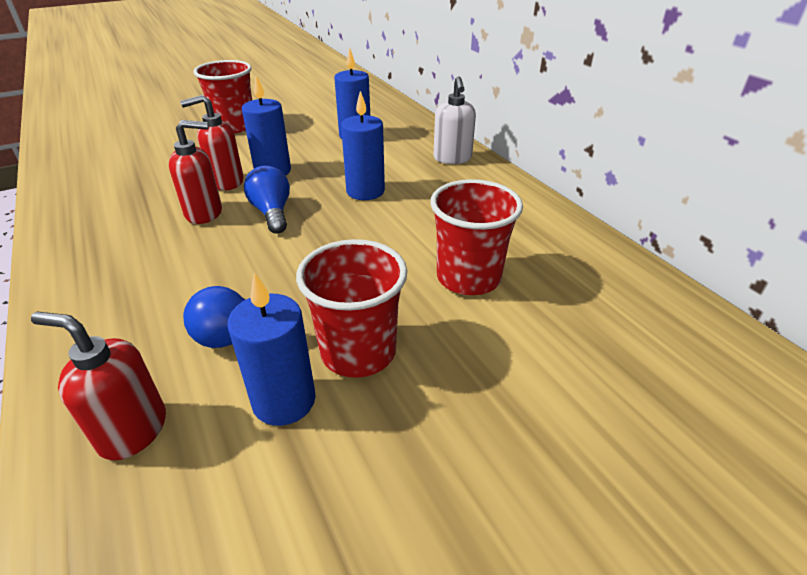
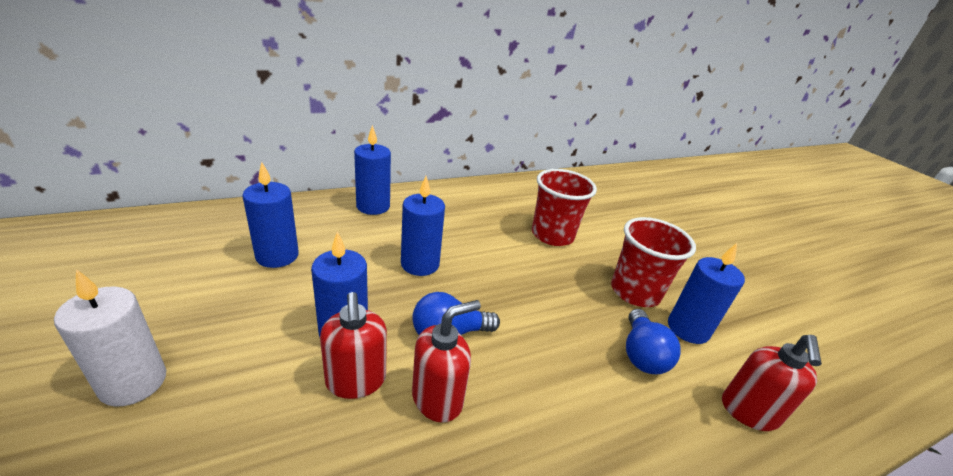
camera: 90 degrees left, 5 degrees down
red soap dispenser [169,120,222,224] -> red soap dispenser turned 60 degrees clockwise [412,300,481,423]
red cup [193,60,252,133] -> white candle [54,269,166,407]
white soap dispenser [433,76,476,164] -> blue candle [354,125,391,215]

